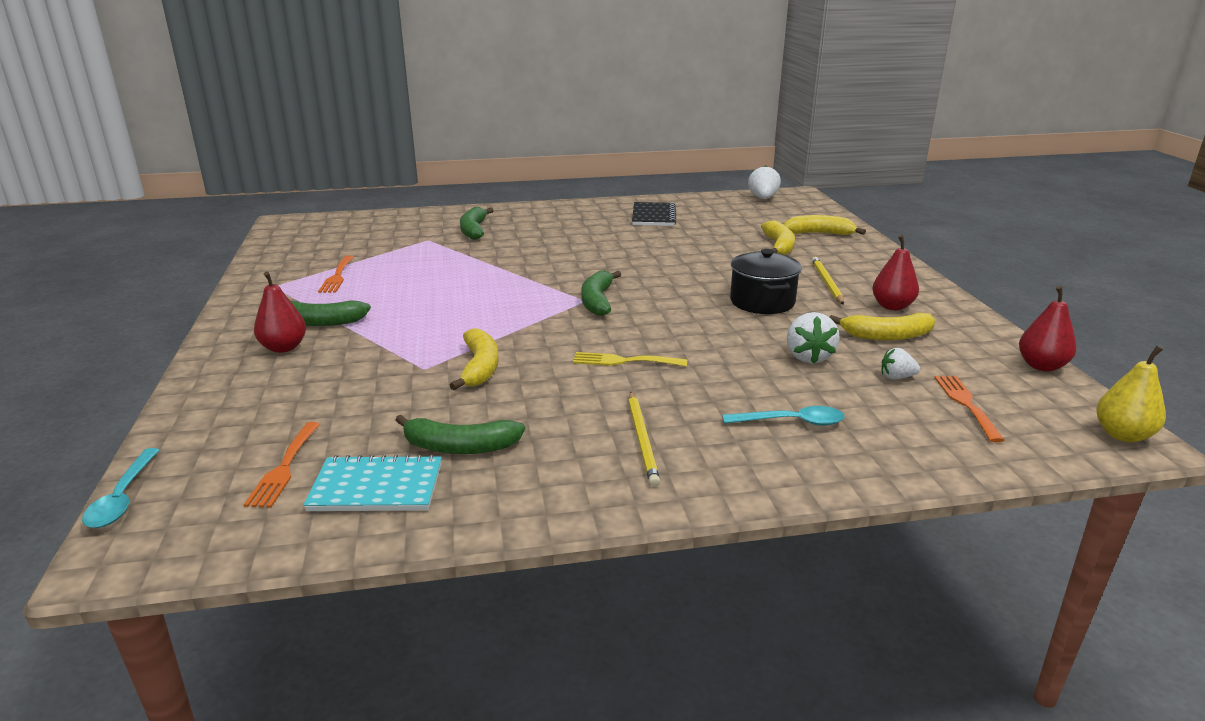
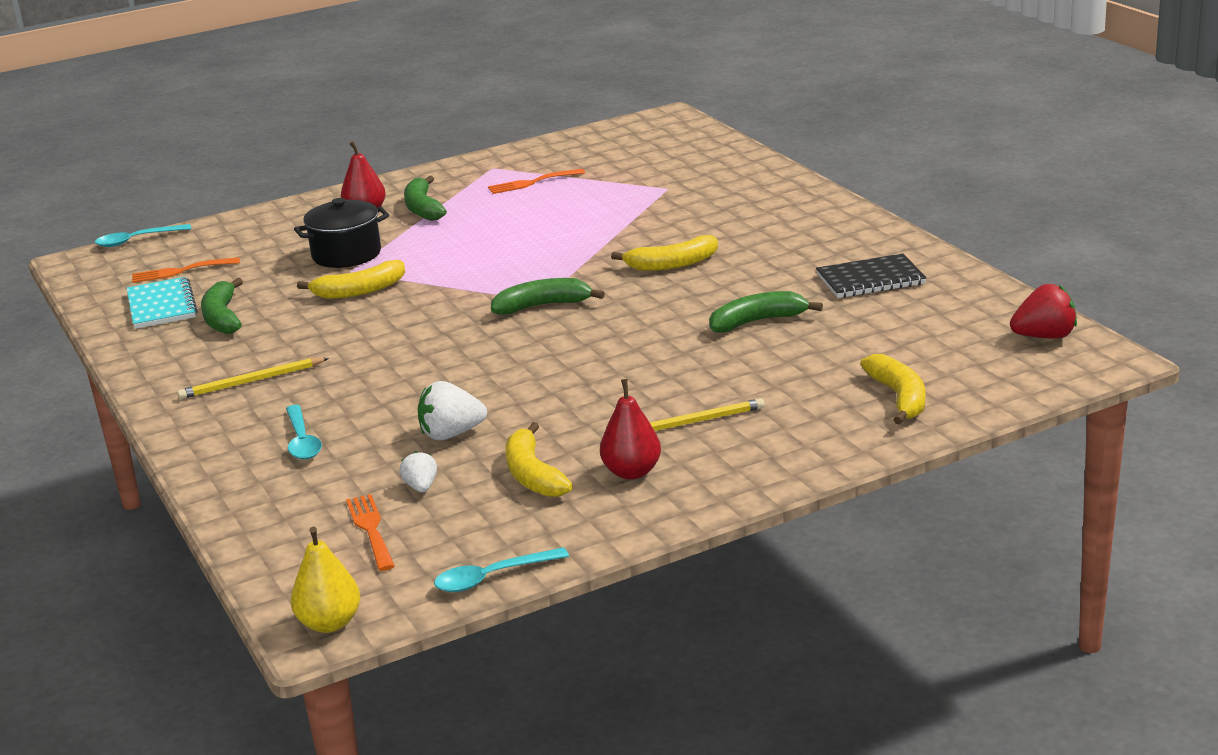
camera: 75 degrees right, 0 degrees up
green banana [460,207,494,240] -> green banana moved to [709,291,823,333]
yellow fork [573,352,687,367] -> none
black pot [730,249,802,314] -> black pot moved to [294,198,389,268]
white strawberry [748,165,781,199] -> red strawberry [1010,284,1077,338]
yellow banana [761,220,795,255] -> yellow banana moved to [611,235,718,271]
orange fork [934,376,1004,442] -> orange fork turned 90 degrees counterclockwise [346,494,395,571]
red pear [1019,286,1077,372] -> turquoise spoon [434,547,569,592]

